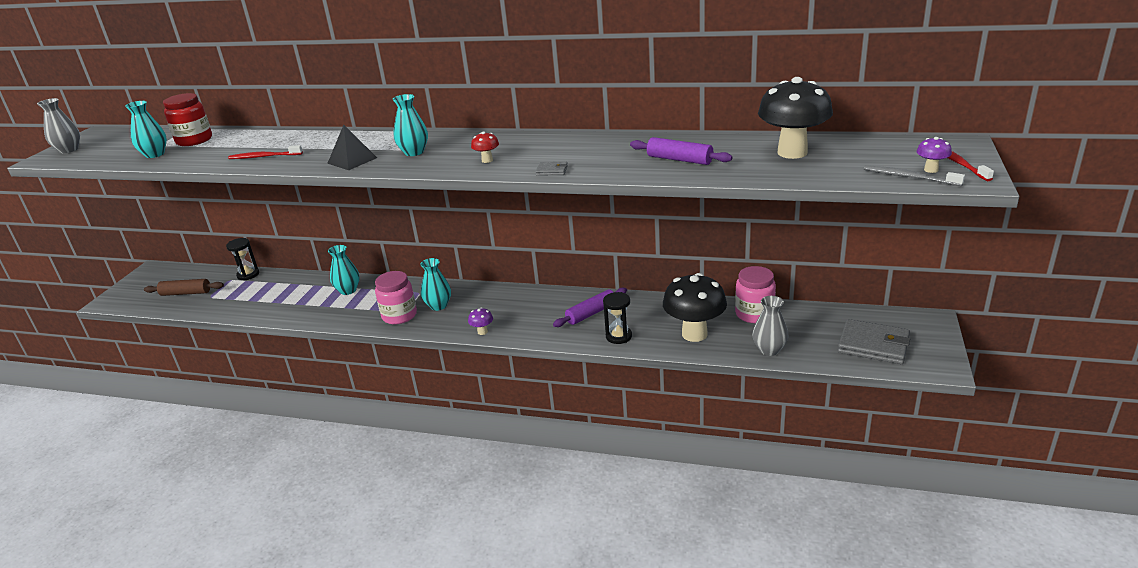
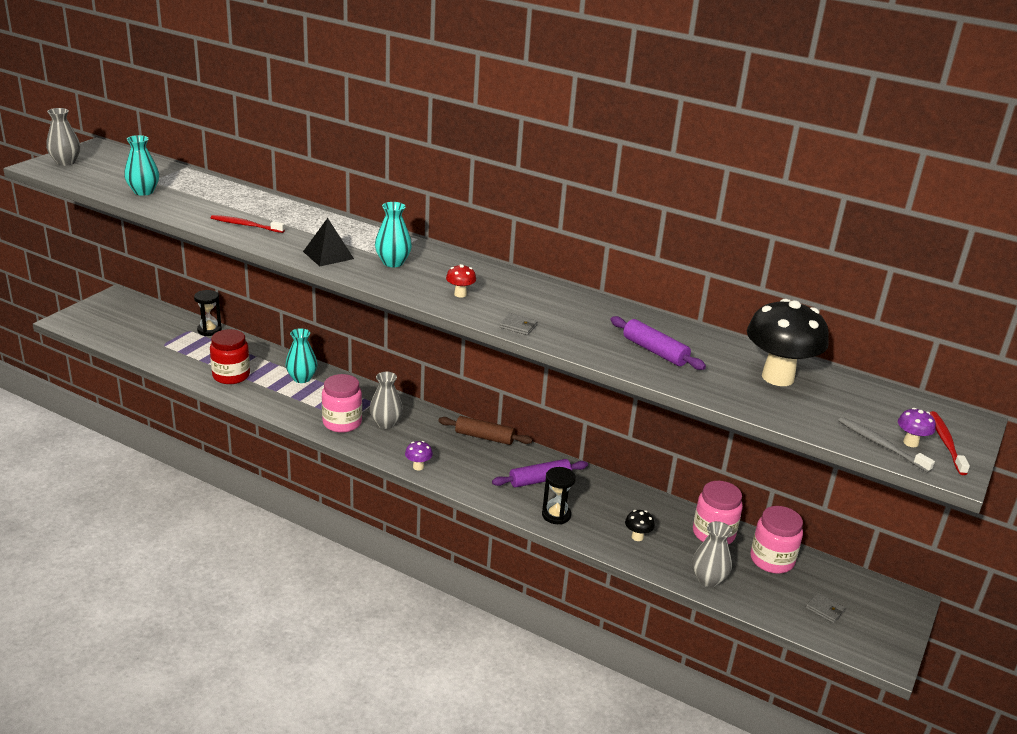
camera: 10 degrees right, 0 degrees up
brown rolling pin [144,279,224,296] -> brown rolling pin moved to [438,416,533,445]
red jar [163,93,212,146] -> red jar moved to [210,329,250,384]
turquoise vase [420,258,451,311] -> grey vase [370,372,403,429]
black mushroom [663,273,727,342] -> black mushroom [625,510,655,541], size x0.42
grey wallet [838,319,910,364] -> grey wallet [806,593,845,623], size x0.45
none -> pink jar [750,506,803,574]

